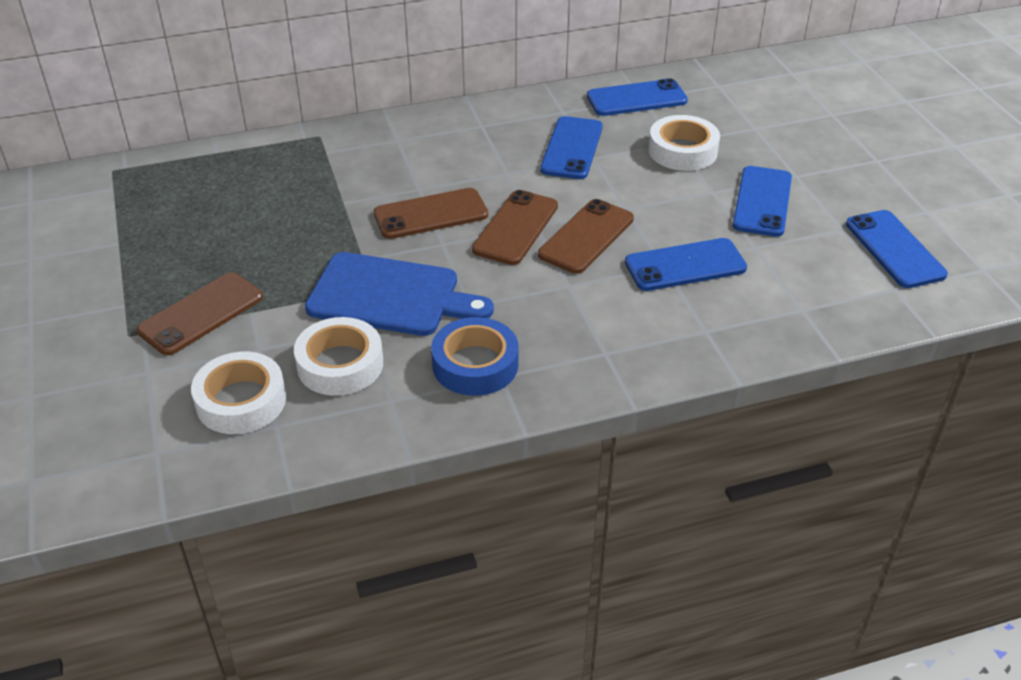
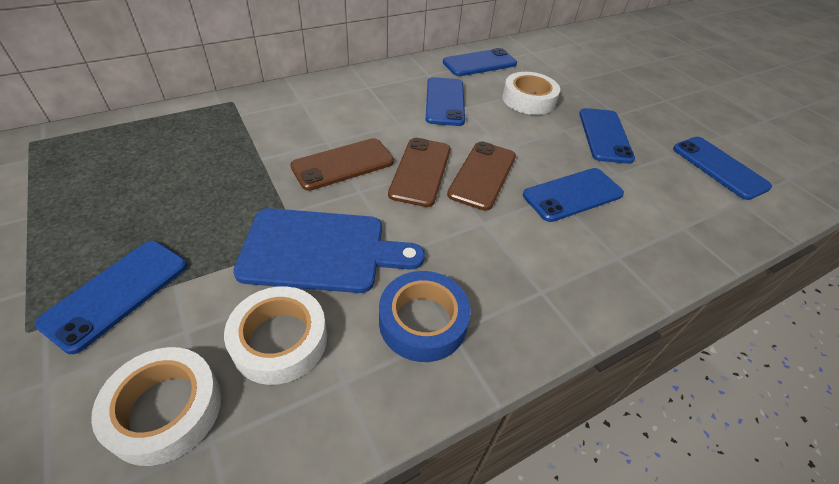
camera: 15 degrees left, 5 degrees up
brown phone [137,272,263,355] -> blue phone [35,241,187,354]

